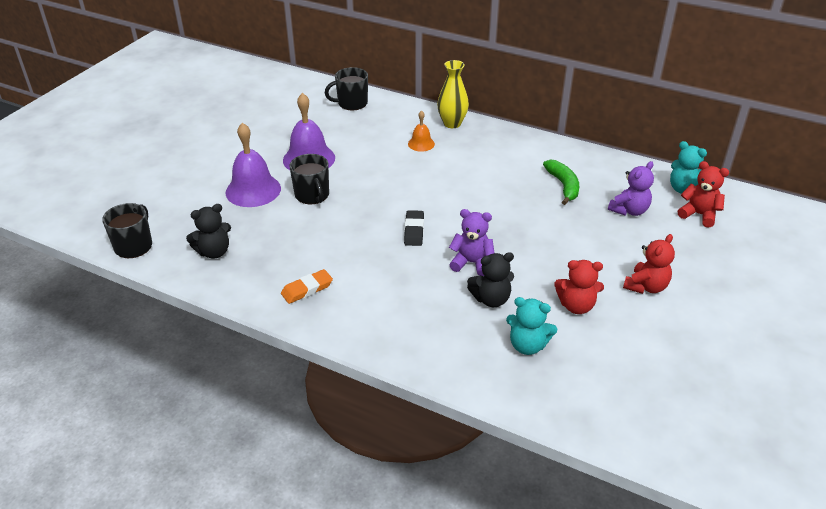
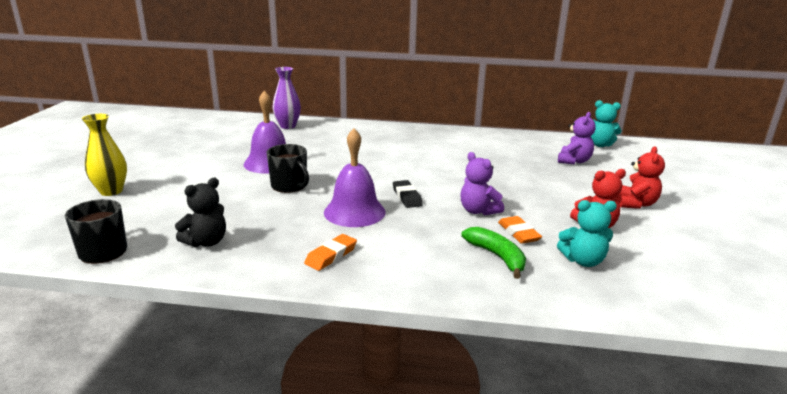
camera: 20 degrees left, 15 degrees down
purple bell [226,123,281,207] -> purple bell moved to [324,128,386,227]
black mug [325,67,368,110] -> purple vase [272,67,301,129]
orange bell [408,110,435,152] -> none
yellow vase [437,60,469,128] -> yellow vase moved to [82,114,127,196]
purple teddy bear [449,209,494,276] -> purple teddy bear turned 120 degrees counterclockwise [461,152,504,216]
black teddy bear [467,252,514,307] -> orange eraser [498,216,542,244]
green banana [543,160,579,205] -> green banana moved to [461,227,526,279]
red teddy bear [678,161,729,228] -> none

